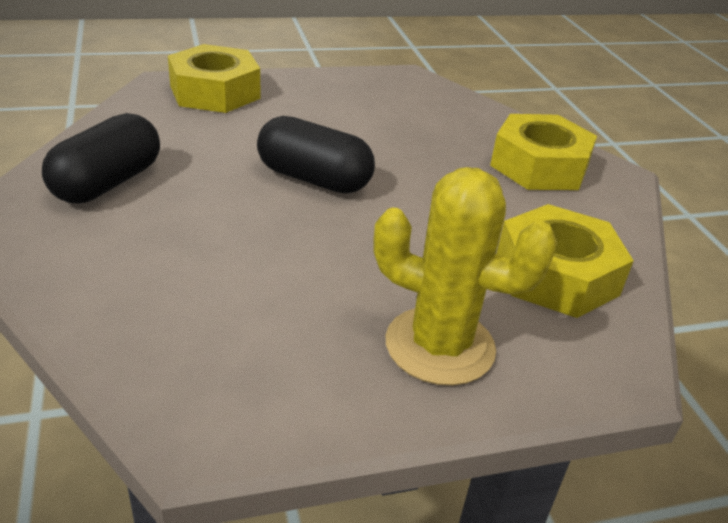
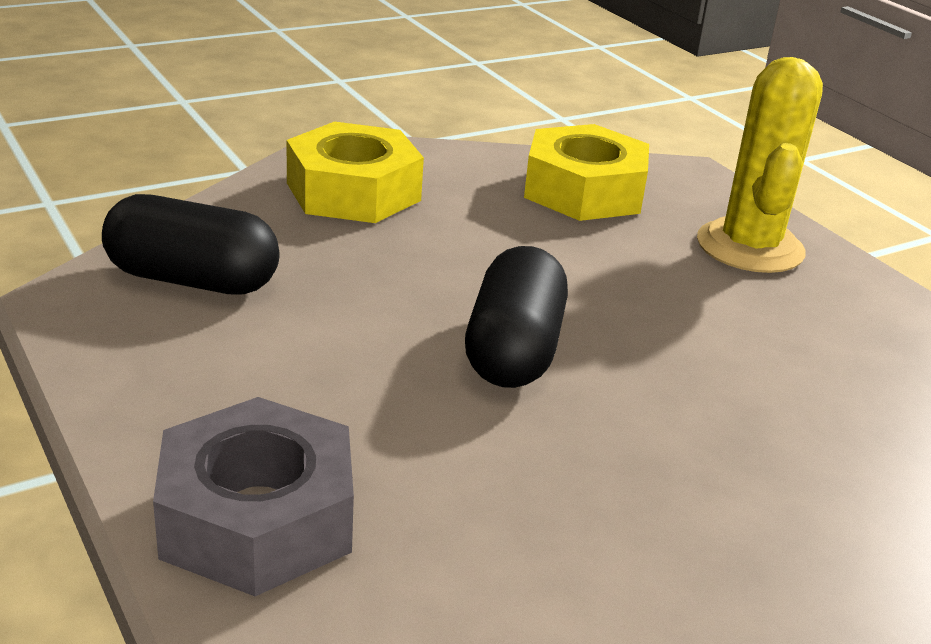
camera: 105 degrees left, 5 degrees down
black capsule [42,113,160,203] -> black capsule moved to [102,194,280,295]
yellow nut [168,44,260,113] -> grey nut [153,397,354,596]

